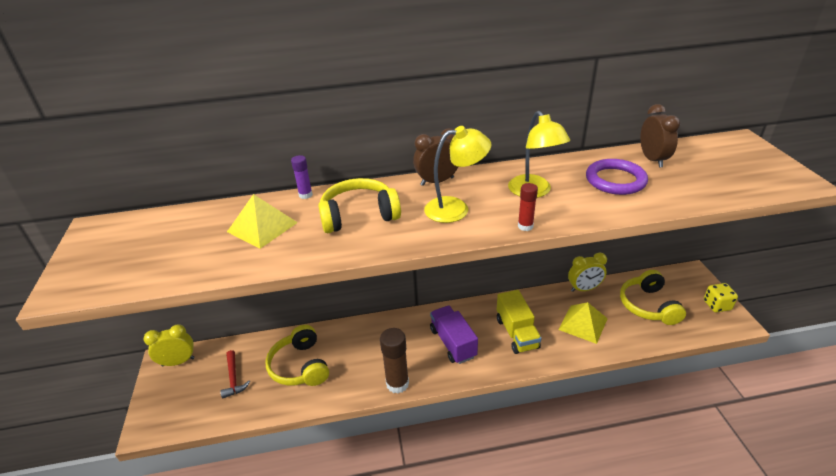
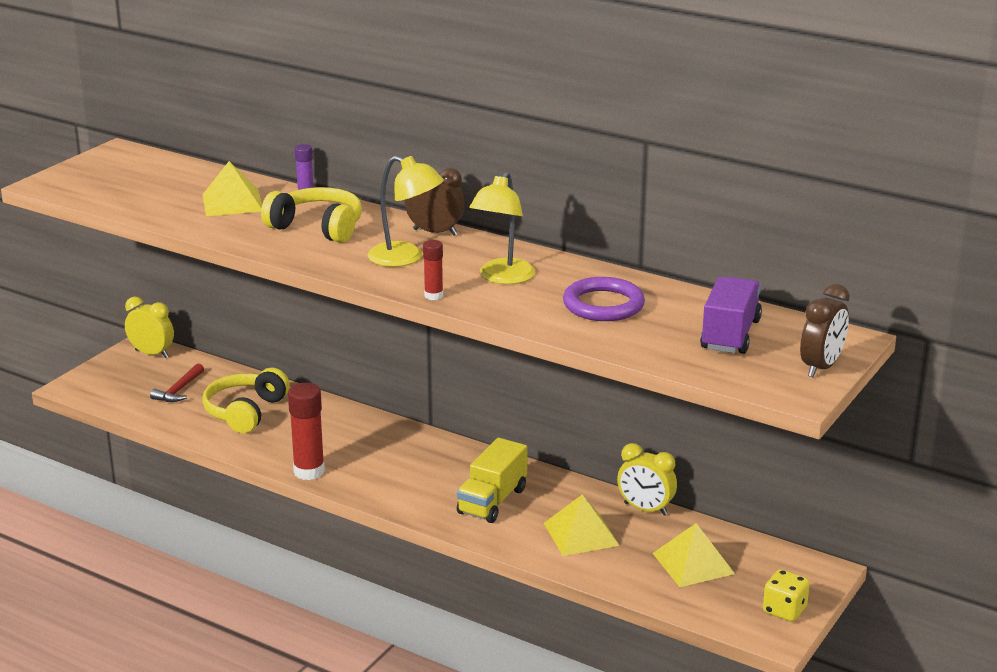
camera: 40 degrees right, 10 degrees down
brown glue stick [380,328,409,394] -> red glue stick [288,383,325,480]
purple truck [430,306,478,364] -> purple truck moved to [700,277,762,354]
yellow headphones [620,270,686,325] -> yellow pyramid [653,523,735,587]
brown clock [640,104,680,168] -> brown clock moved to [800,284,850,377]

